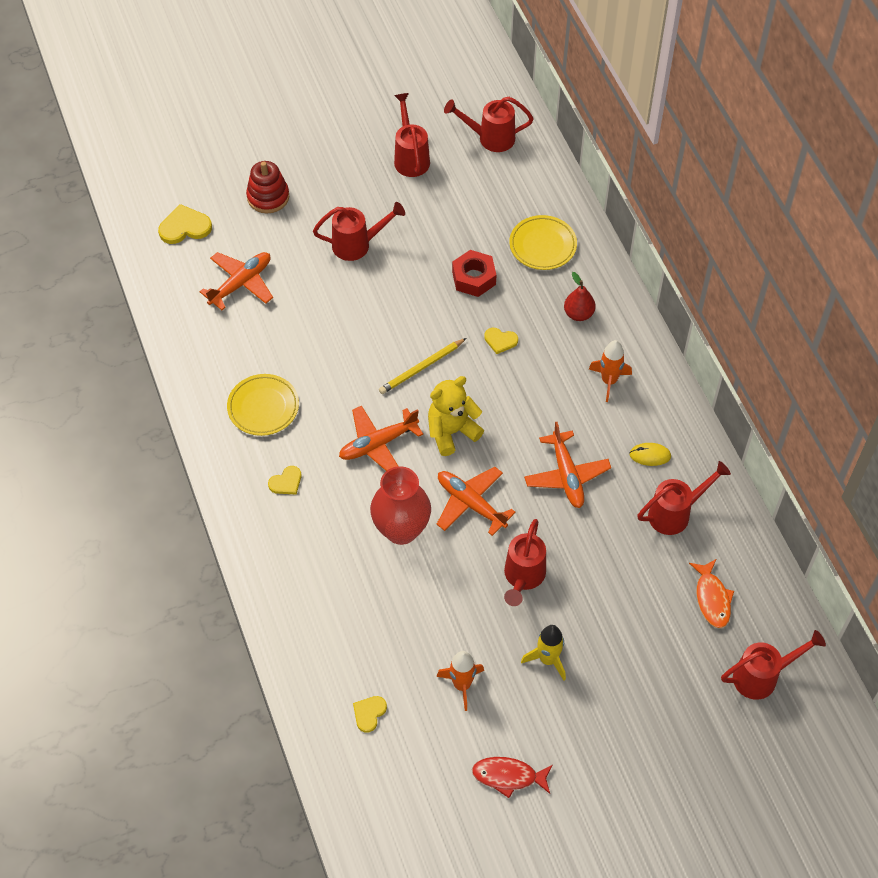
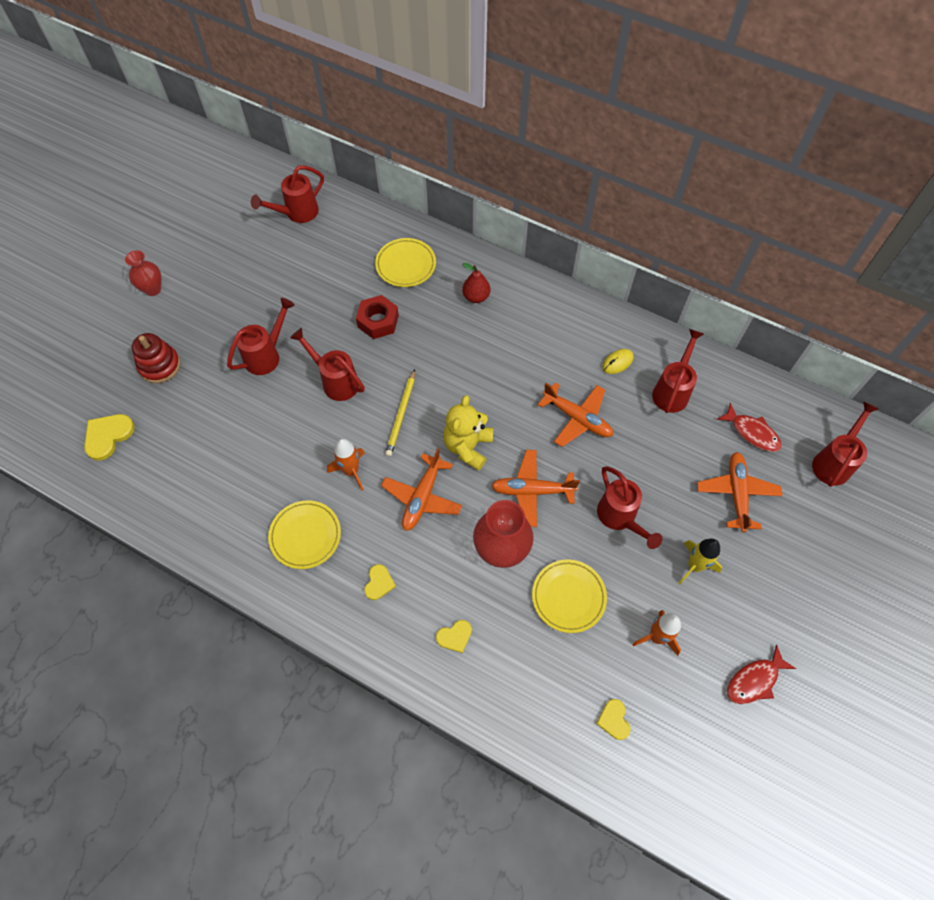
camera: 40 degrees left, 5 degrees up
orange plane [200,252,273,310] -> orange plane moved to [697,452,782,533]
red watering can [394,93,430,177] -> red watering can moved to [290,328,365,401]
yellow heart [484,328,518,354] -> yellow heart moved to [436,620,472,653]
orange rocket [589,340,632,402] -> orange rocket moved to [327,439,365,490]
orange fish [689,559,734,628] -> red fish [716,403,782,452]
none -> red vase [125,250,162,296]
none -> yellow plate [532,559,607,633]

